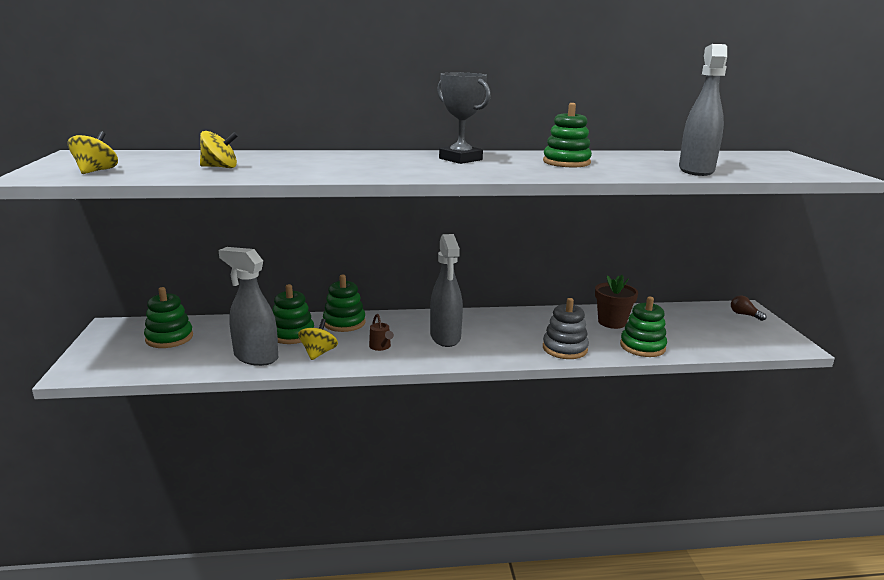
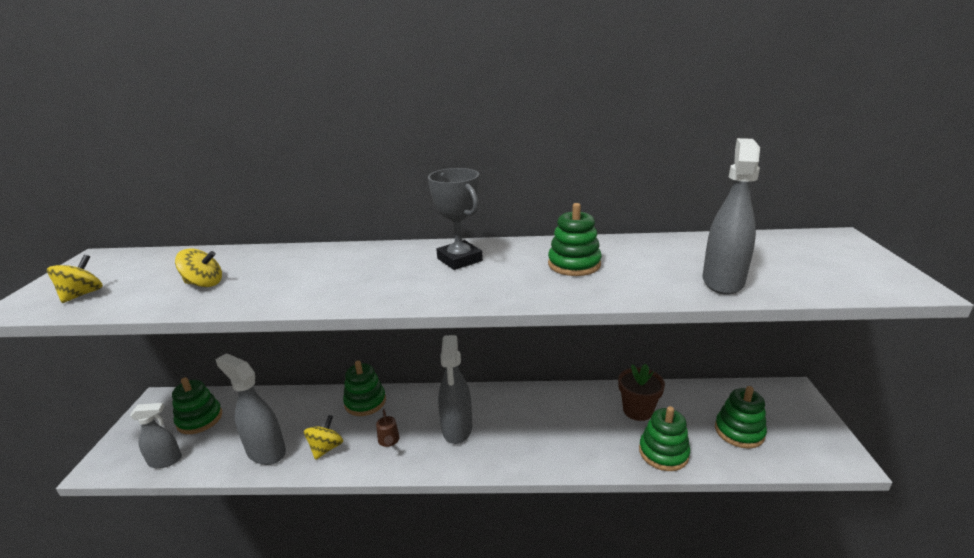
camera: 10 degrees right, 5 degrees up
green stacking toy [272,284,314,344] -> green stacking toy moved to [715,386,767,449]
grey stacking toy [543,298,589,359] -> none
brown light bulb [731,296,766,321] -> none
none -> grey spray bottle [130,403,182,468]

